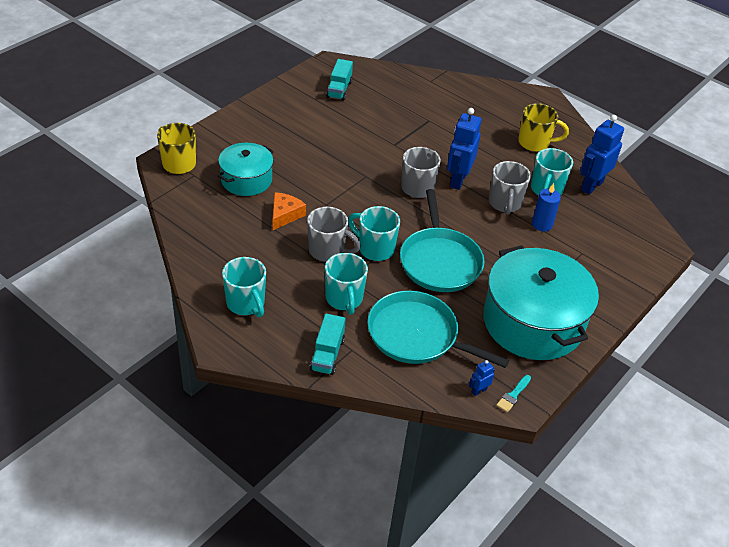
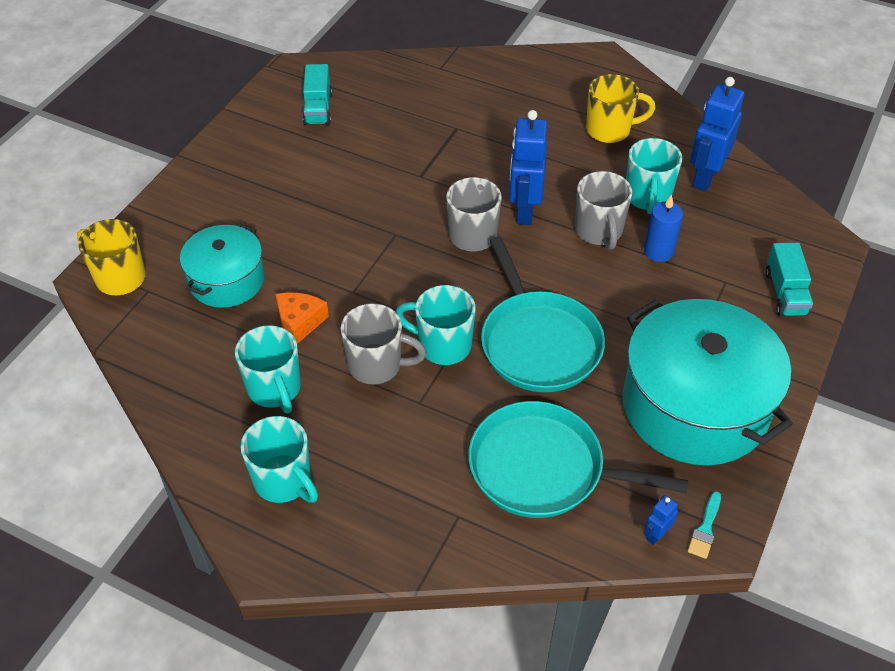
camera: 10 degrees left, 5 degrees up
turquoise truck [310,314,346,375] -> turquoise truck moved to [765,242,813,317]
turquoise mug [325,253,368,315] -> turquoise mug moved to [235,325,301,413]

